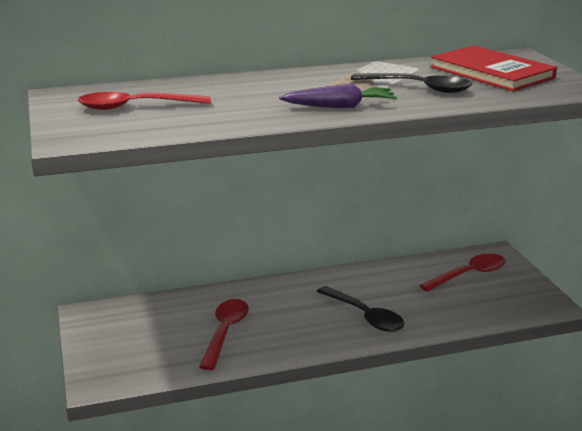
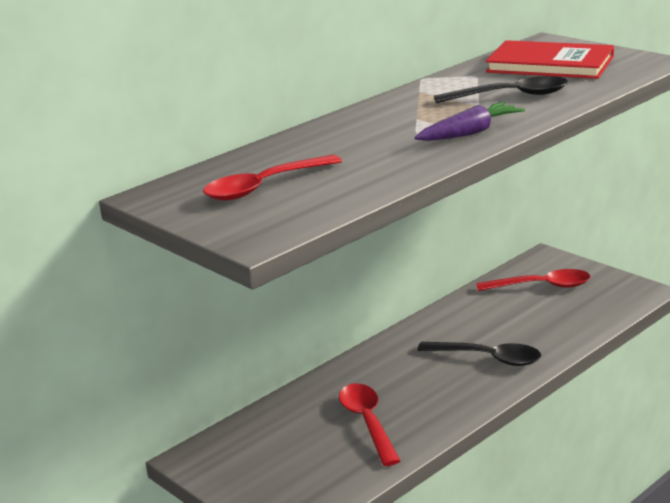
camera: 25 degrees left, 0 degrees up
red spoon [419,254,506,292] -> red spoon turned 60 degrees clockwise [477,269,590,291]

